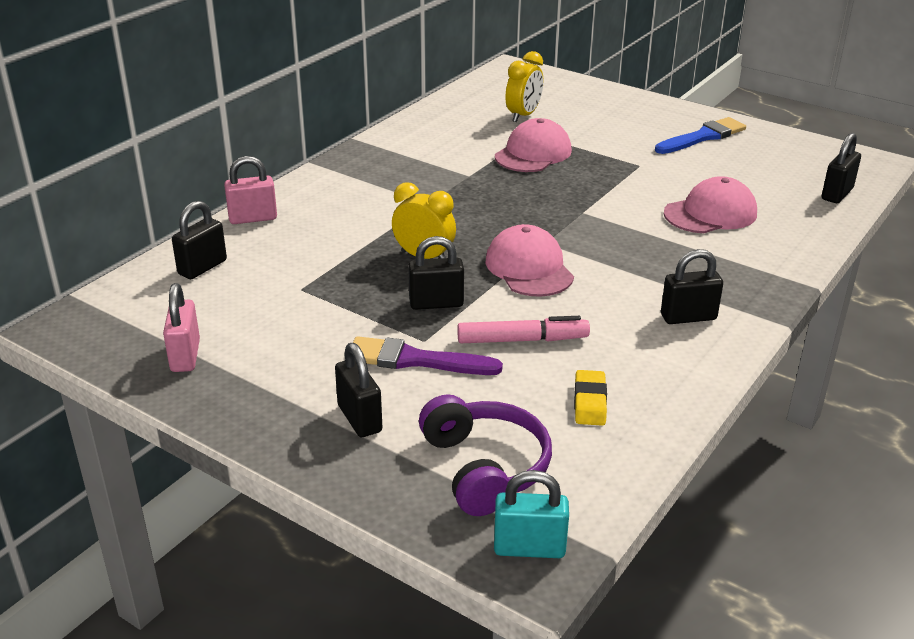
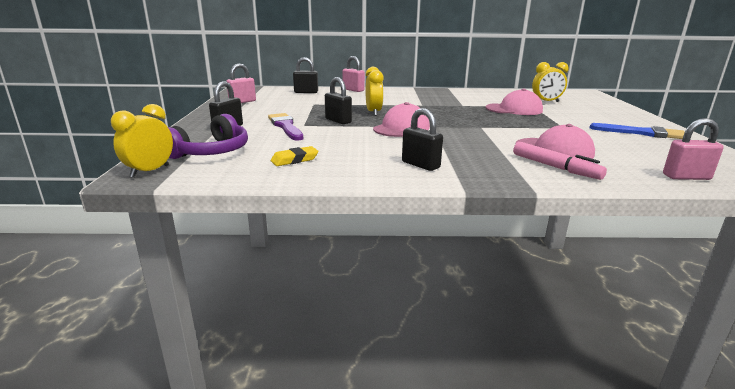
camera: 55 degrees right, 10 degrees down
pink marker [457,316,590,343] -> pink marker moved to [513,142,607,180]
turquoise padlock [494,470,569,558] -> yellow clock [111,104,173,178]
black padlock [822,133,861,203] -> pink padlock [663,118,724,180]

